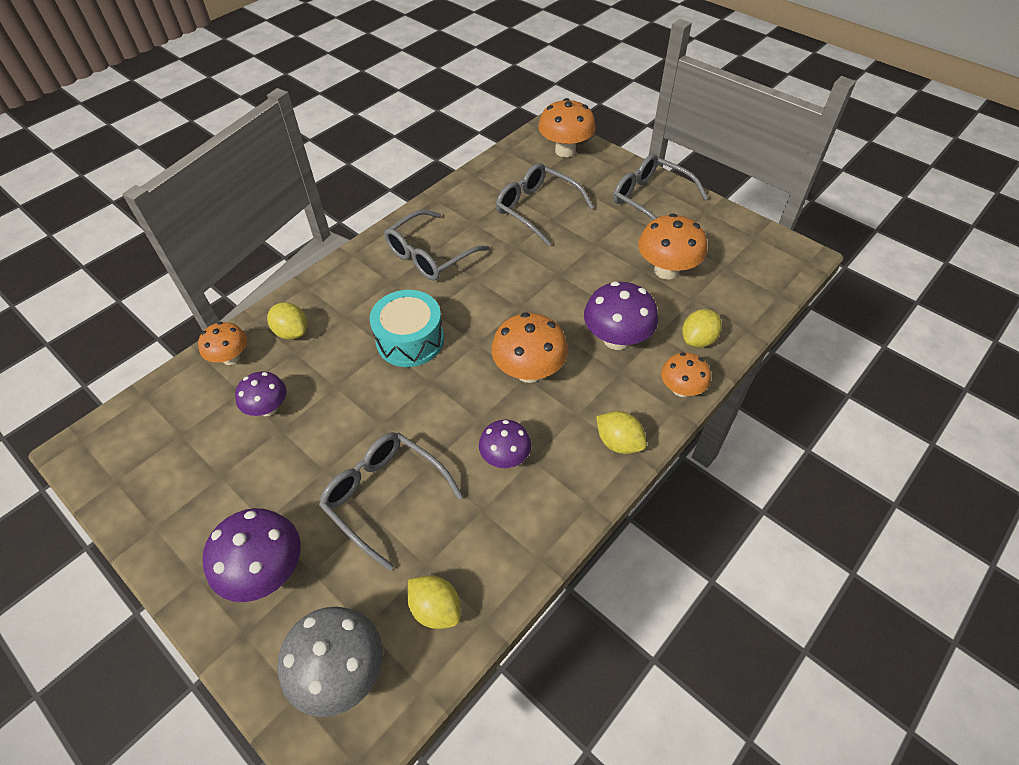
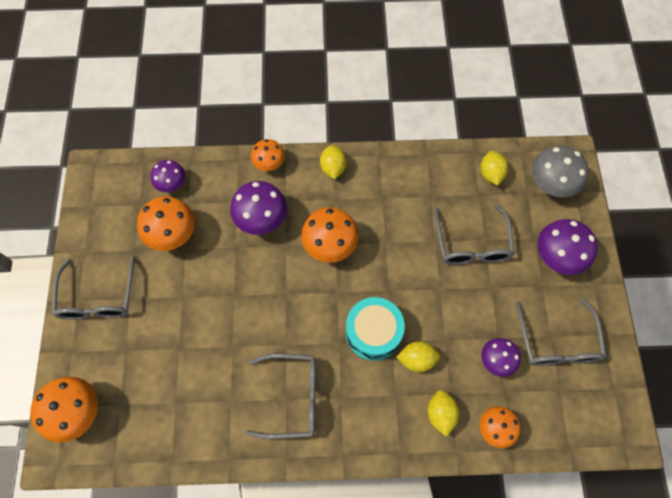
camera: 135 degrees left, 15 degrees up
purple mushroom [479,420,531,468] -> purple mushroom moved to [150,160,185,192]
grey glasses [496,163,594,246] -> grey glasses moved to [516,298,606,366]
yellow lemon [682,309,722,348] -> yellow lemon moved to [396,341,440,372]

